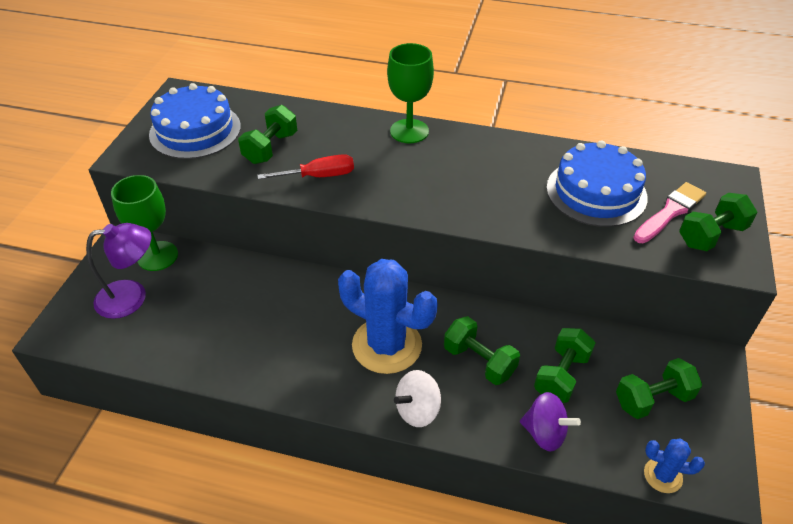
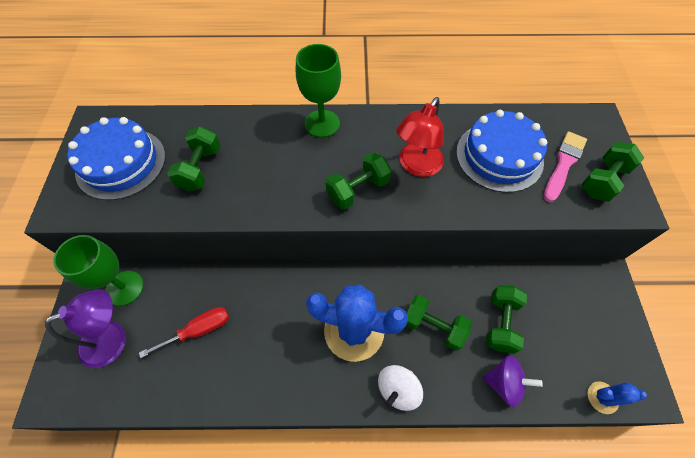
camera: 15 degrees left, 15 degrees up
red screwdriver [257,154,354,180] -> red screwdriver moved to [139,307,229,358]
green dumbbell [616,358,702,419] -> green dumbbell moved to [325,152,392,209]
none -> red lamp [396,97,444,177]

